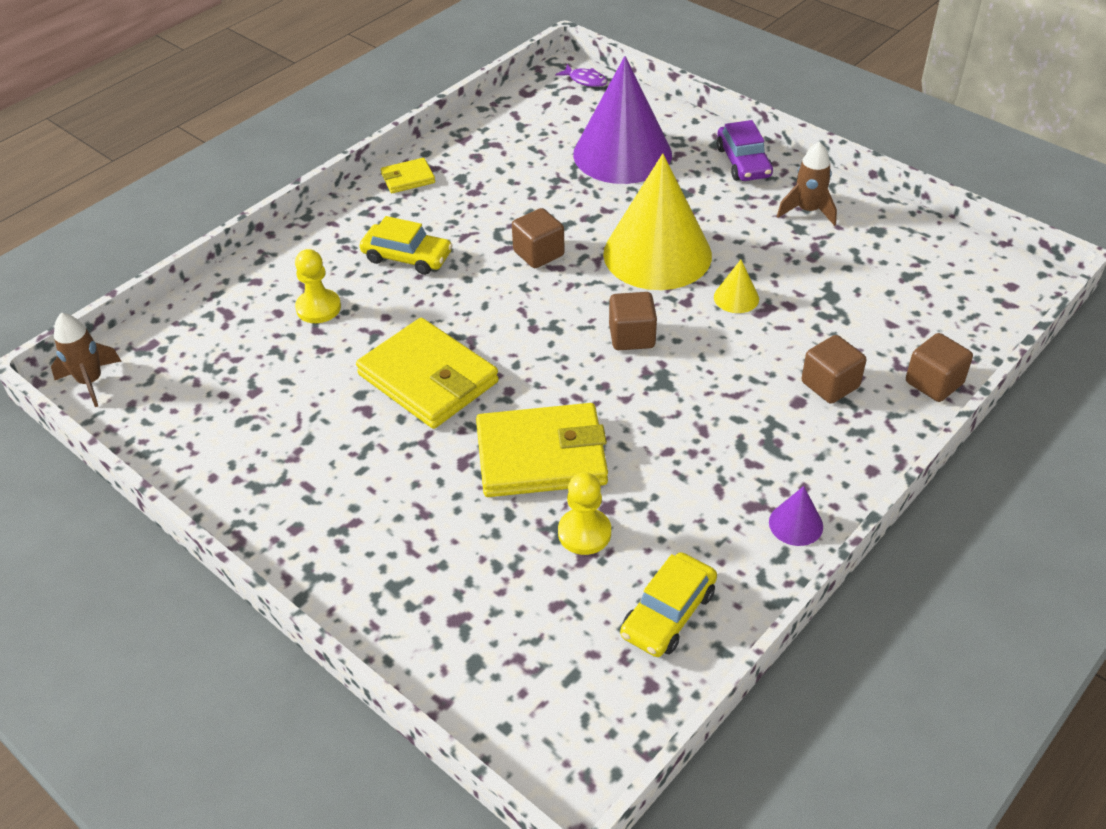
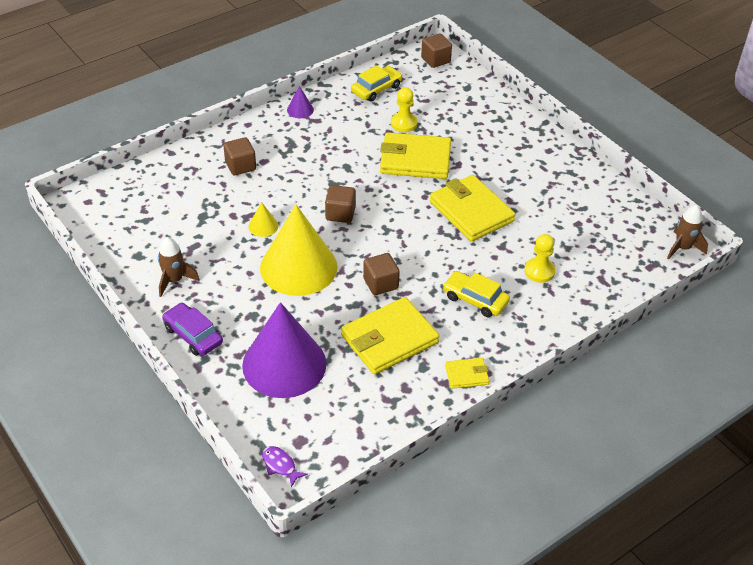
camera: 170 degrees left, 0 degrees up
purple car [717,120,773,181] -> purple car turned 45 degrees counterclockwise [162,303,223,356]
brown cube [906,333,973,402] -> brown cube moved to [421,33,452,68]
none -> yellow wallet [341,297,439,374]

